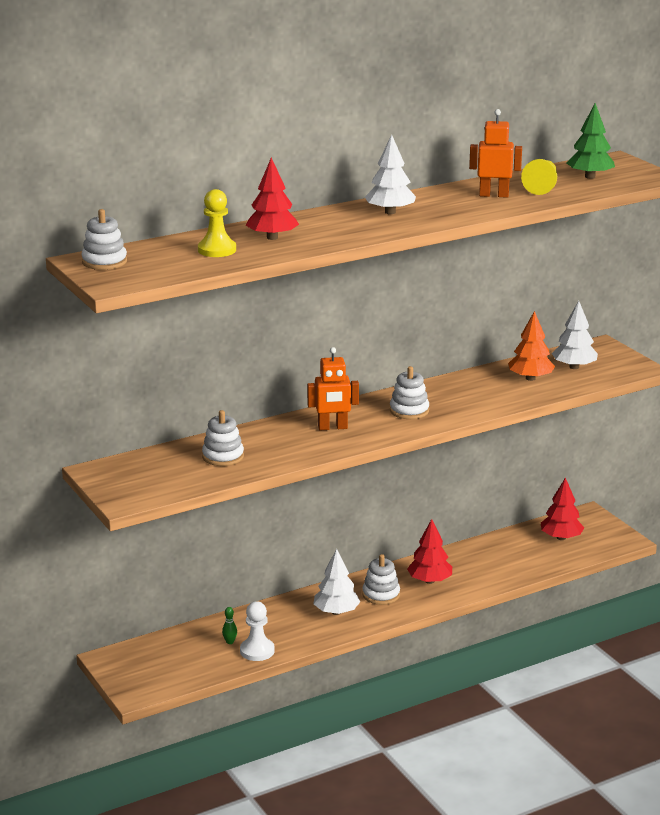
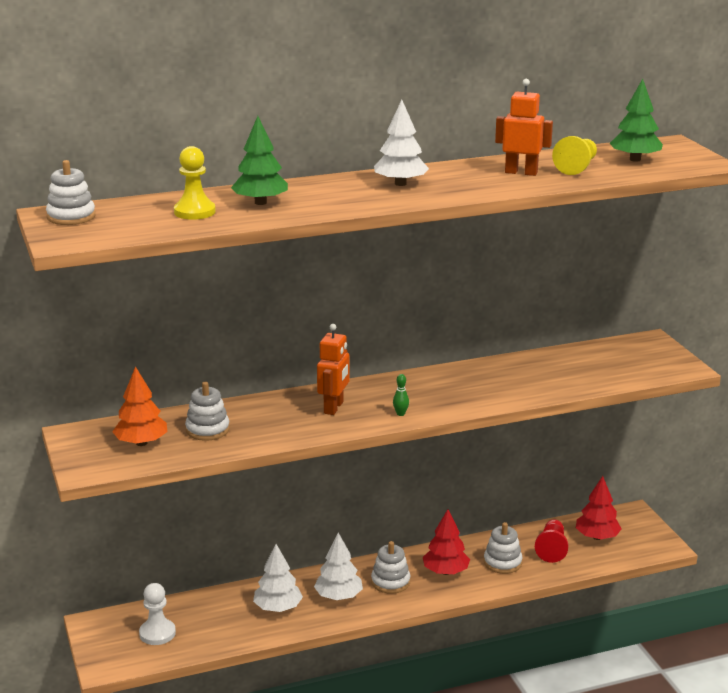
camera: 10 degrees right, 0 degrees up
green bowling pin [222,607,237,644] -> green bowling pin moved to [393,374,409,416]
white pawn [240,601,275,661] -> white pawn moved to [139,583,176,645]
red tree [246,157,299,240] -> green tree [231,116,288,205]
orange robot [307,347,359,430] -> orange robot turned 75 degrees counterclockwise [317,324,350,415]
white stacking toy [390,366,429,419] -> white stacking toy moved to [484,522,522,574]
orange tree [508,311,555,381] -> orange tree moved to [112,366,167,446]
white tree [552,301,598,369] -> white tree moved to [253,544,303,612]
none -> red pawn [535,519,568,563]

